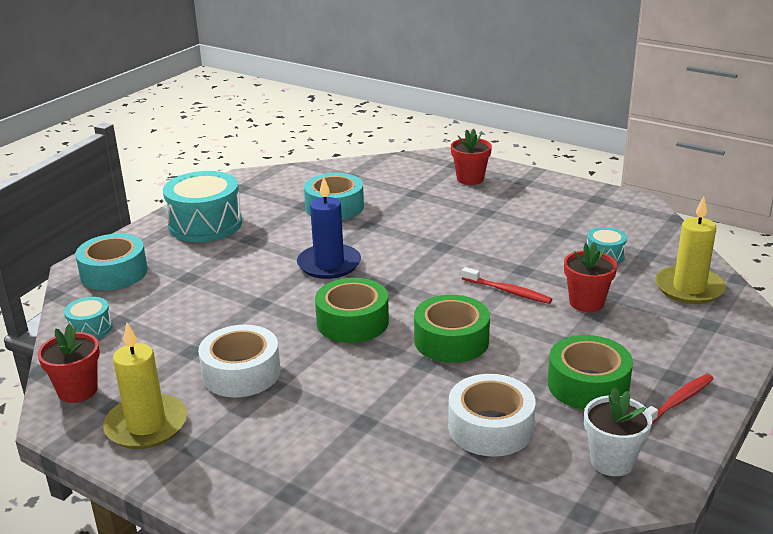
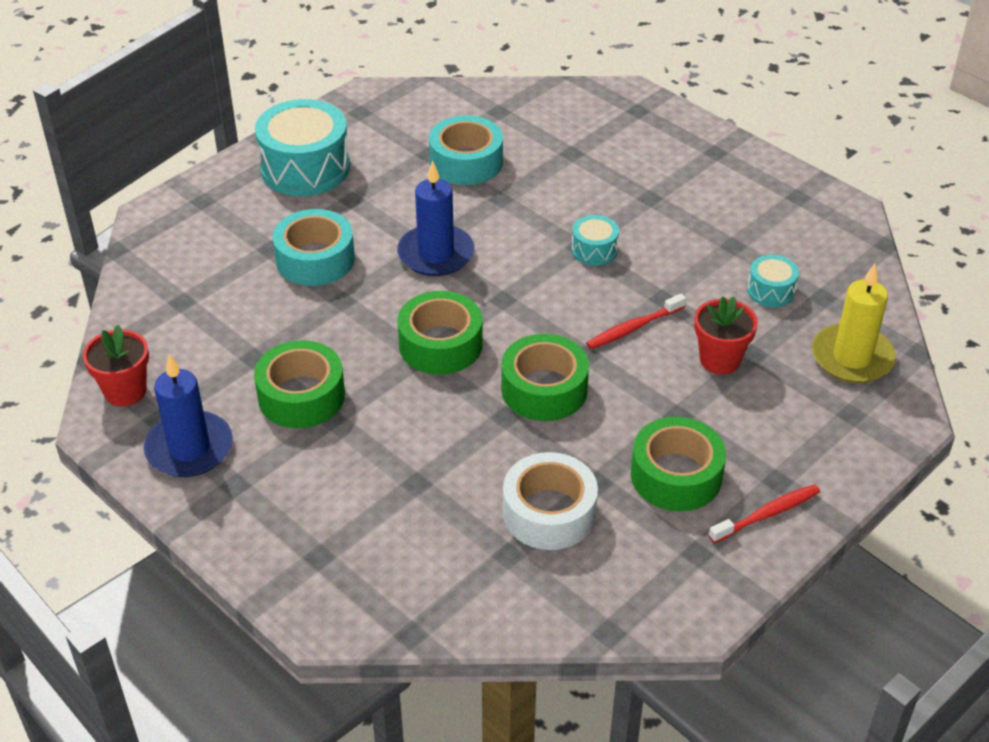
camera: 10 degrees right, 15 degrees up
turquoise drum [64,297,112,339] -> turquoise drum moved to [571,215,619,266]
turquoise tape [75,233,148,290] -> turquoise tape moved to [273,209,355,286]
yellow candle [103,323,187,449] -> blue candle [144,354,233,477]
white tape [198,325,281,397] -> green tape [254,340,345,428]
red flower pot [451,129,492,185] -> none
red toothbrush [462,267,552,304] -> red toothbrush turned 105 degrees clockwise [586,294,686,349]
white flower pot [584,388,652,476] -> none

